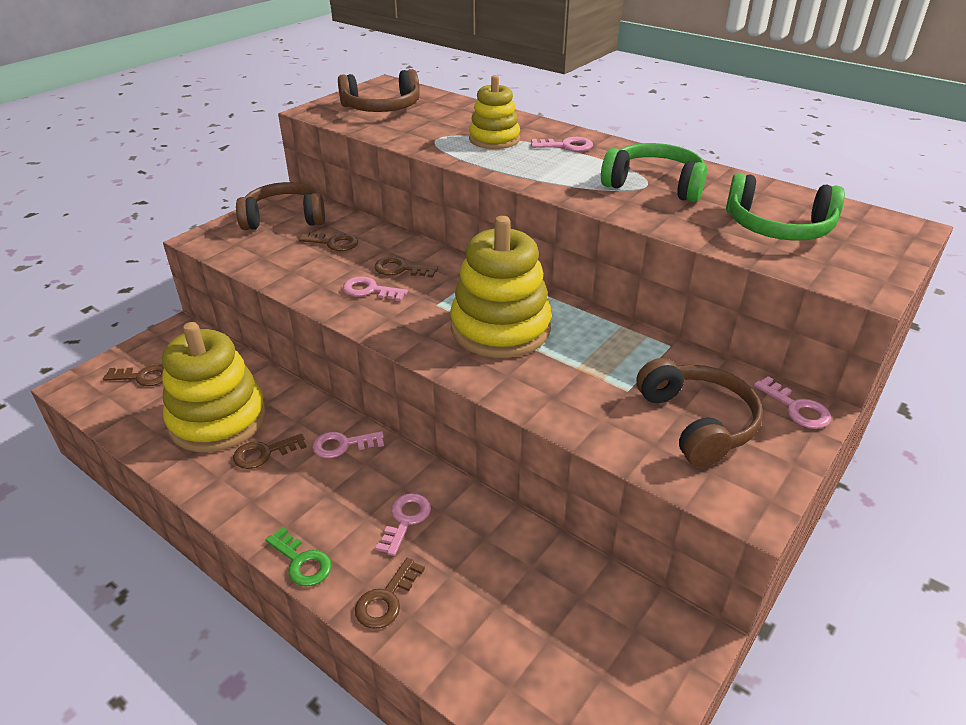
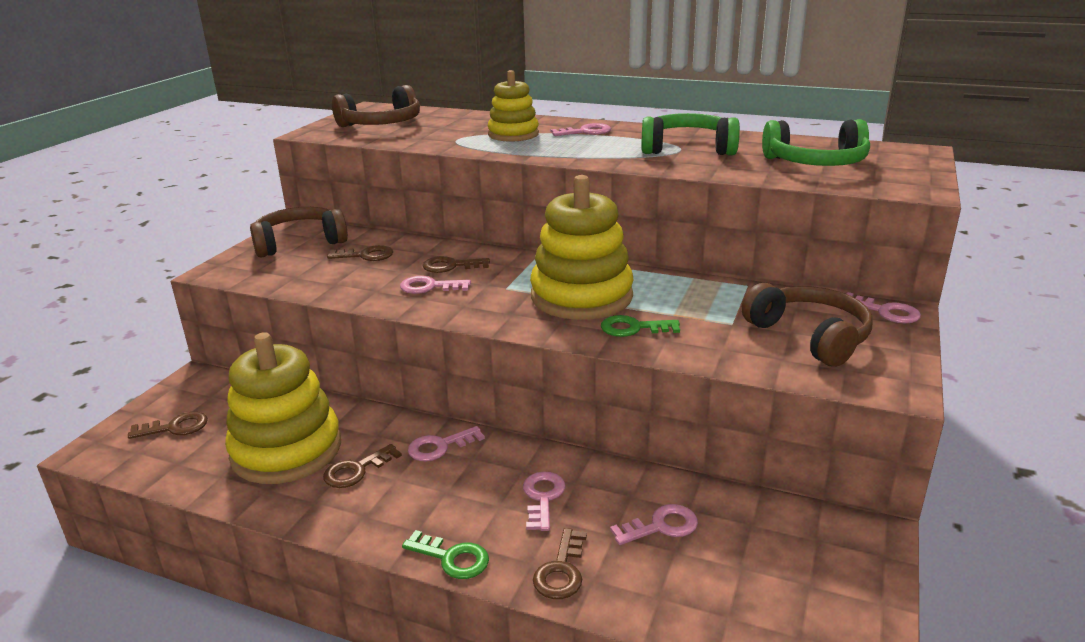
camera: 15 degrees left, 10 degrees down
none -> green key [601,315,680,337]
none -> pink key [610,504,698,545]

